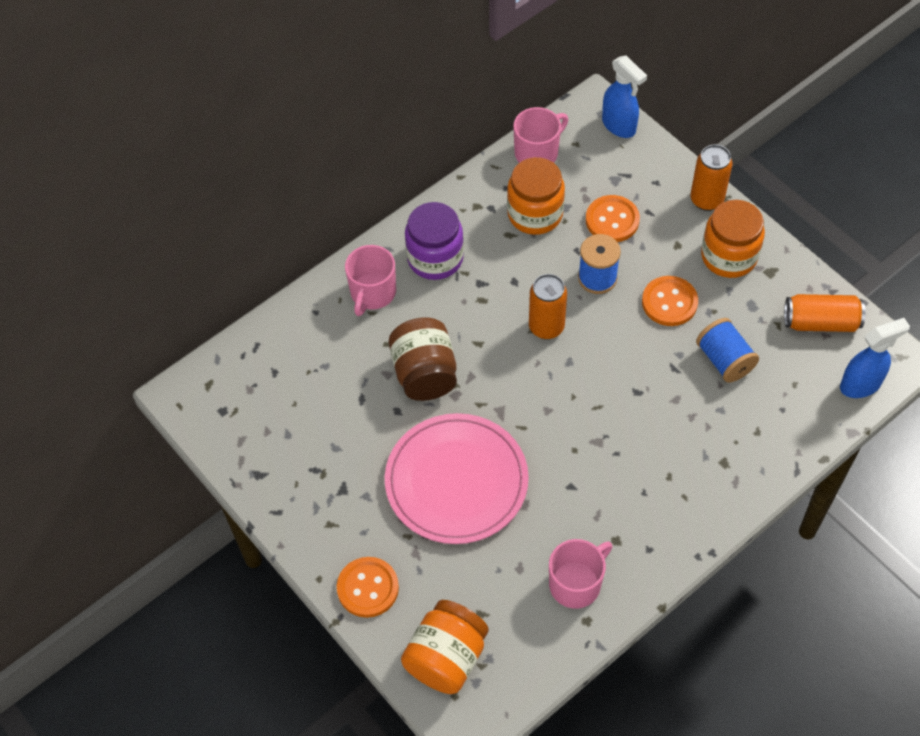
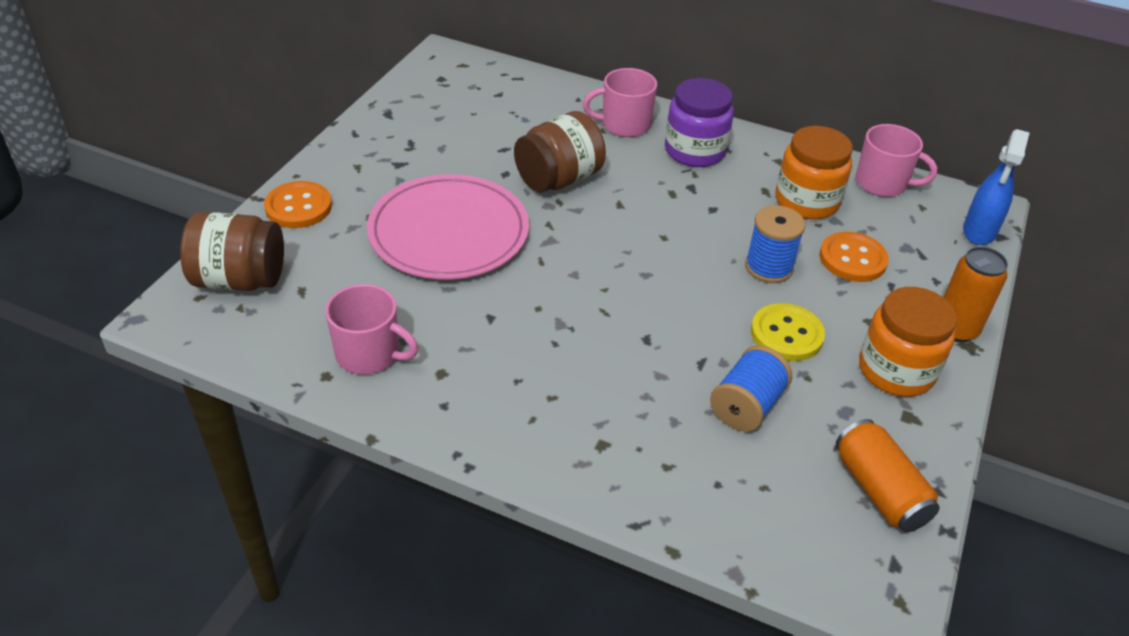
camera: 60 degrees right, 15 degrees down
orange jar [401,600,488,694] -> brown jar [180,212,284,291]
orange can [529,274,567,339] -> none
orange button [642,276,698,326] -> yellow button [751,303,825,361]
blue spray bottle [840,318,910,398] -> none

